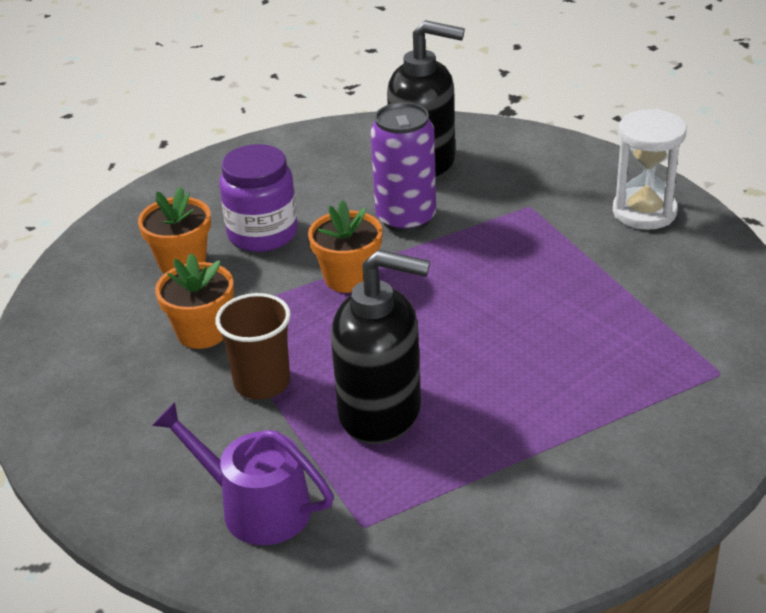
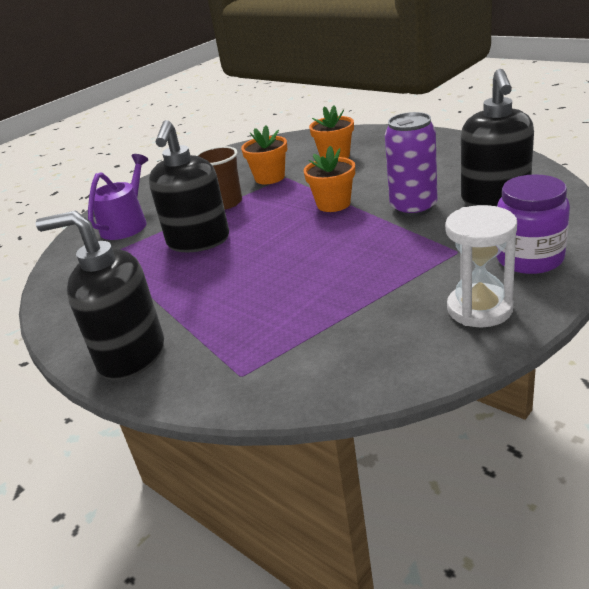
camera: 85 degrees right, 5 degrees down
purple jar [219,144,298,252] -> purple jar moved to [496,174,570,274]
none -> black soap dispenser [36,211,164,380]

